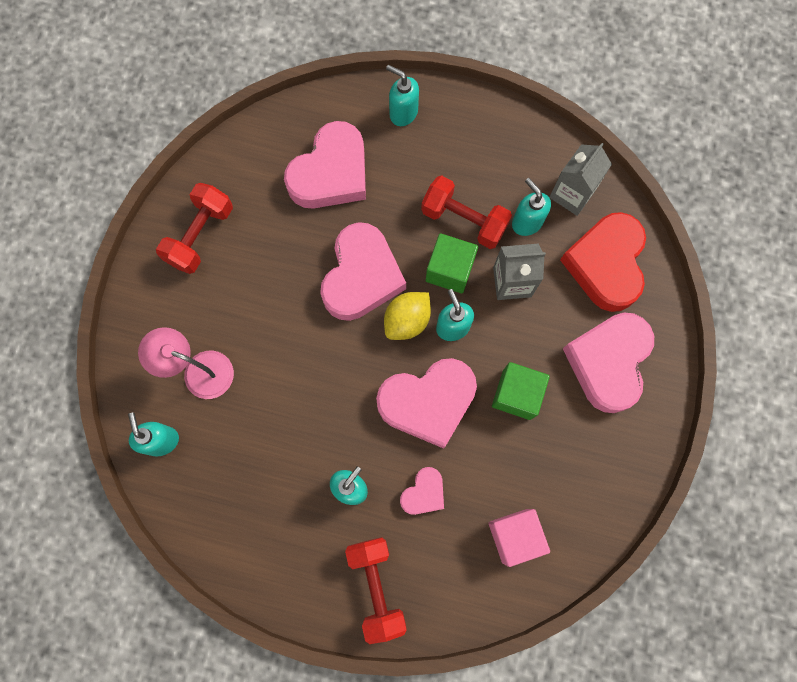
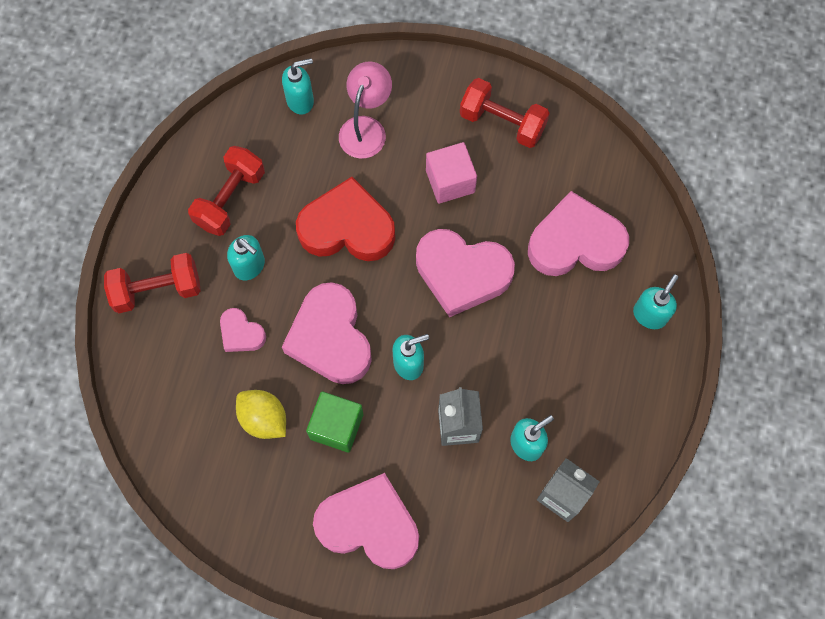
camera: 90 degrees right, 5 degrees down
pink heart [284,121,366,209] -> pink heart turned 135 degrees clockwise [528,191,629,276]
yellow lemon [384,292,431,340] -> yellow lemon moved to [236,390,286,439]
red dumbbell [421,176,512,249] -> red dumbbell moved to [188,146,265,236]
green cube [426,233,478,293] -> none
pink cube [489,509,550,567] -> pink cube moved to [426,142,477,204]
red heart [560,212,646,312] -> red heart moved to [296,177,395,261]

